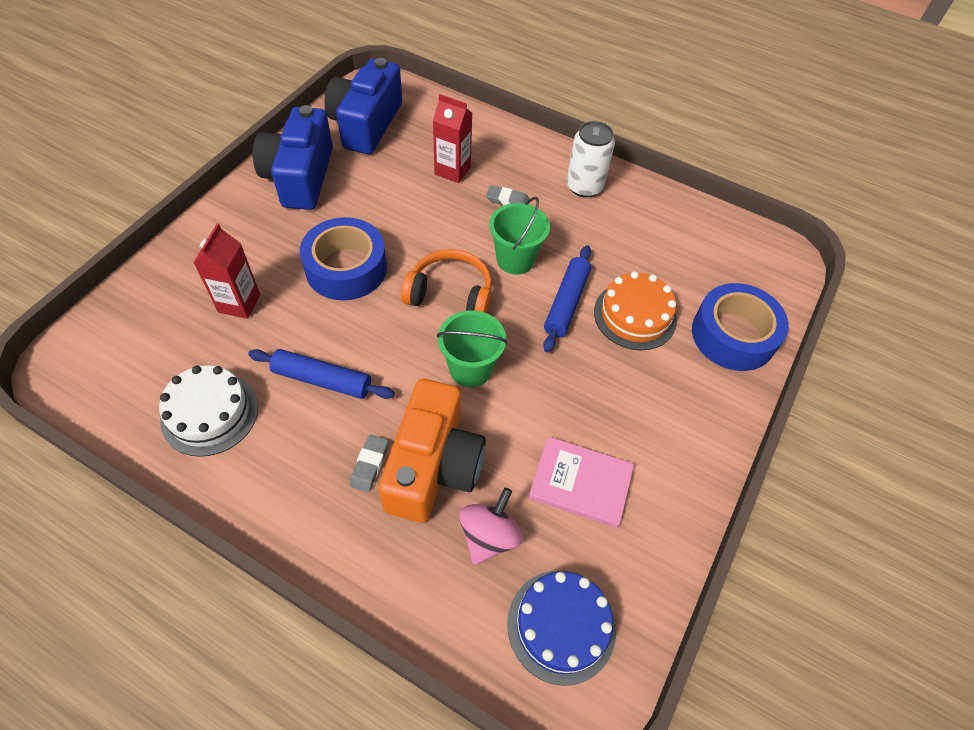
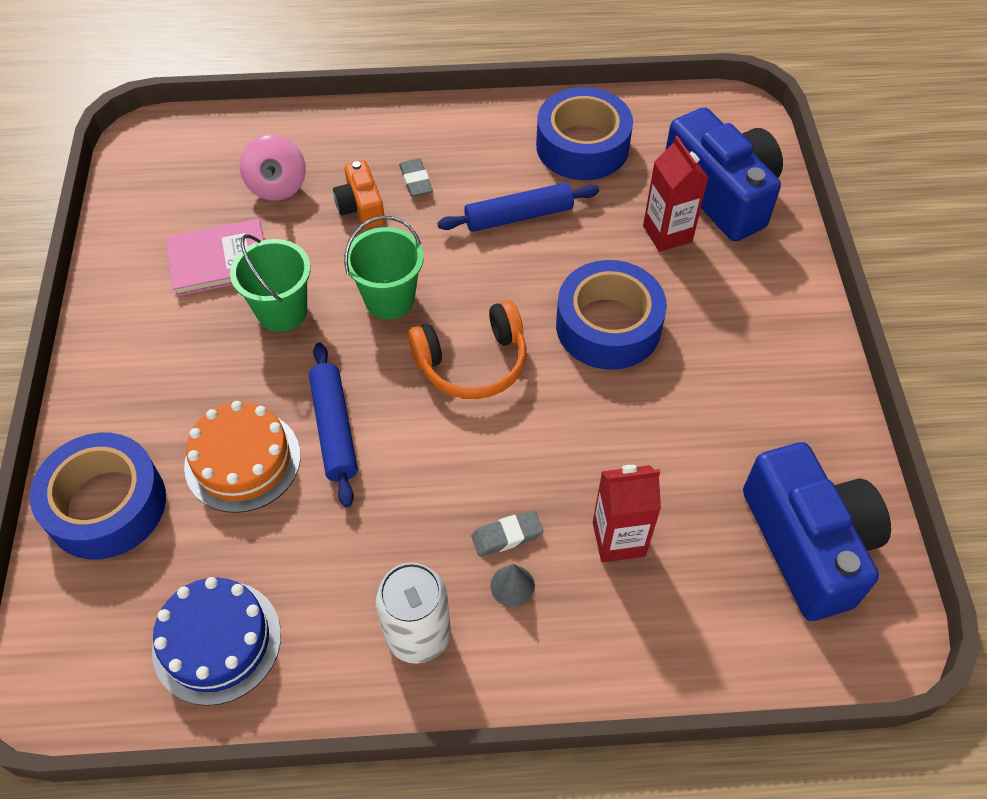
camera: 150 degrees right, 0 degrees up
white cake [159,365,258,457] -> blue tape [536,87,633,180]
blue camera [253,105,333,210] -> blue camera moved to [666,107,783,241]
orange camera [378,379,486,522] -> orange camera [333,160,385,228], size x0.50
green bucket [489,197,550,275] -> green bucket moved to [230,234,311,332]
blue cake [507,571,616,686] -> blue cake moved to [152,577,281,706]
none -> grey cone [490,564,535,607]

